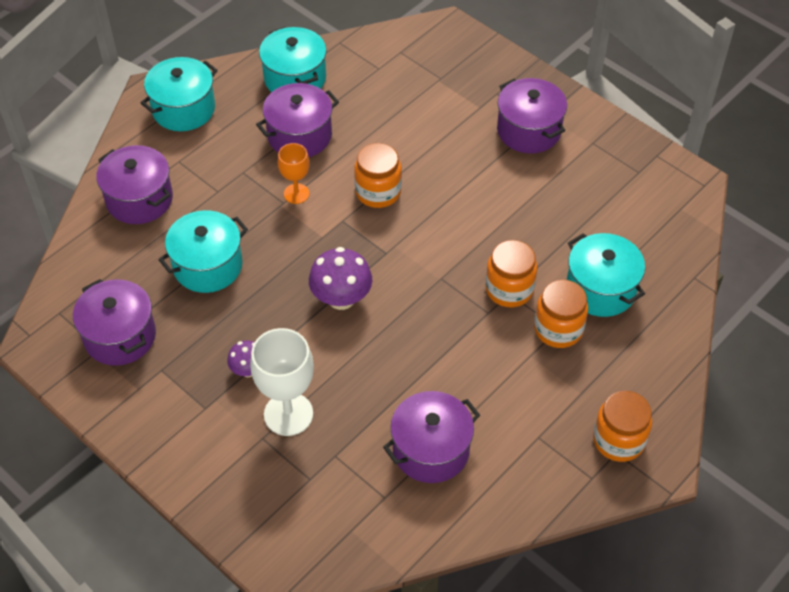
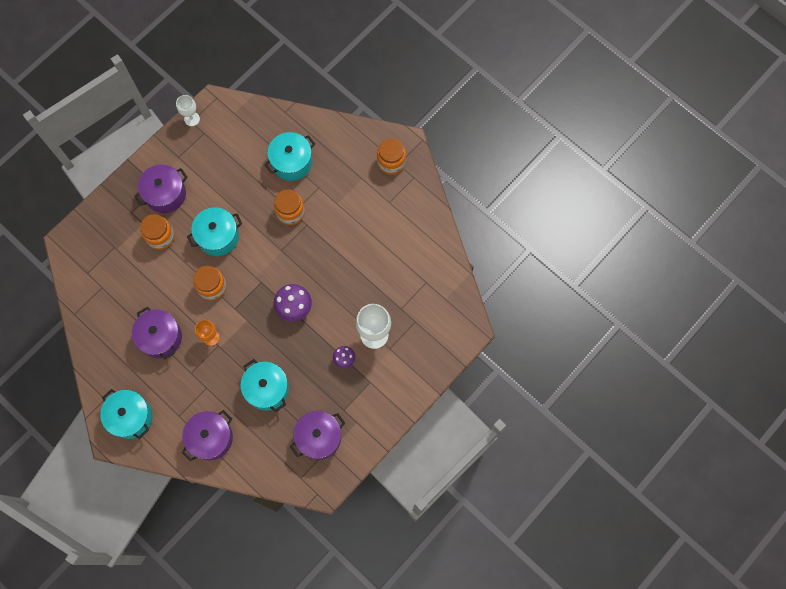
camera: 90 degrees left, 20 degrees up
turquoise pot [259,27,326,92] -> turquoise pot moved to [187,207,242,256]
purple pot [383,391,480,483] -> none
orange jar [534,280,588,348] -> orange jar moved to [140,214,174,250]
none -> white goblet [176,95,200,126]

